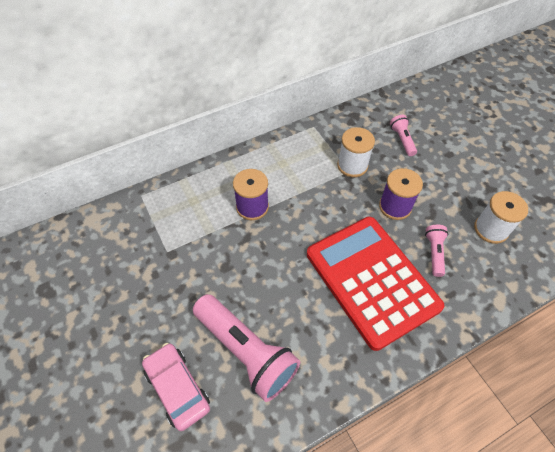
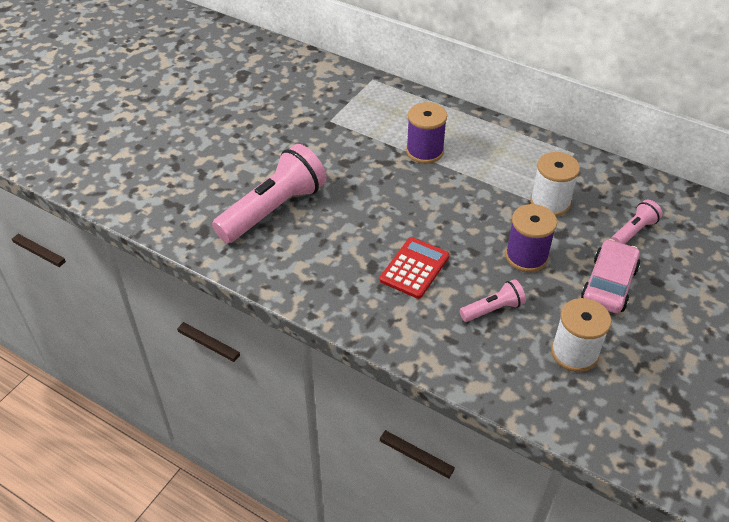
camera: 60 degrees right, 10 degrees down
pink car [142,343,210,431] -> pink car moved to [581,239,640,313]
pink flashlight [193,294,300,402] -> pink flashlight turned 150 degrees counterclockwise [212,144,327,243]
red calculator [307,217,444,351] -> red calculator [380,237,449,299], size x0.46

